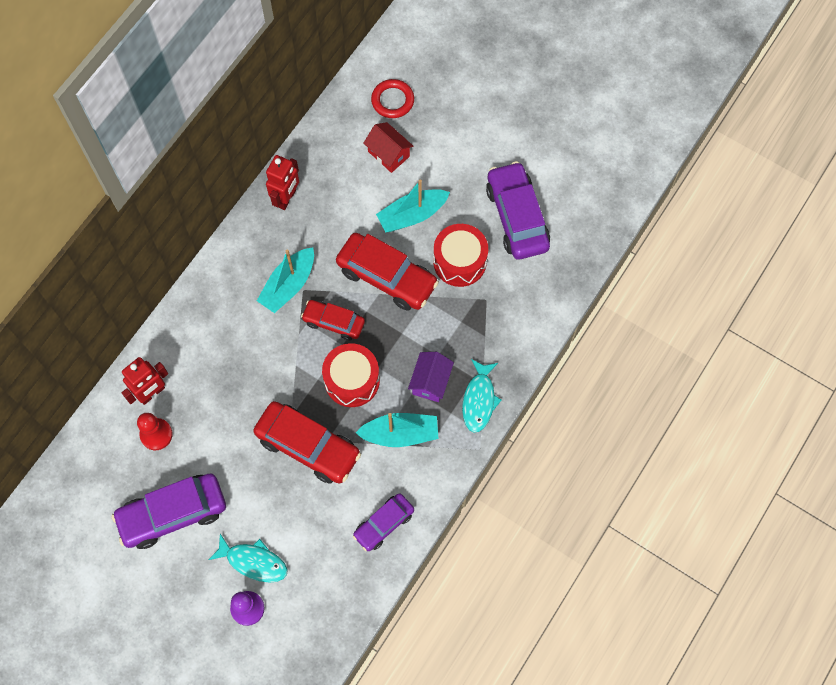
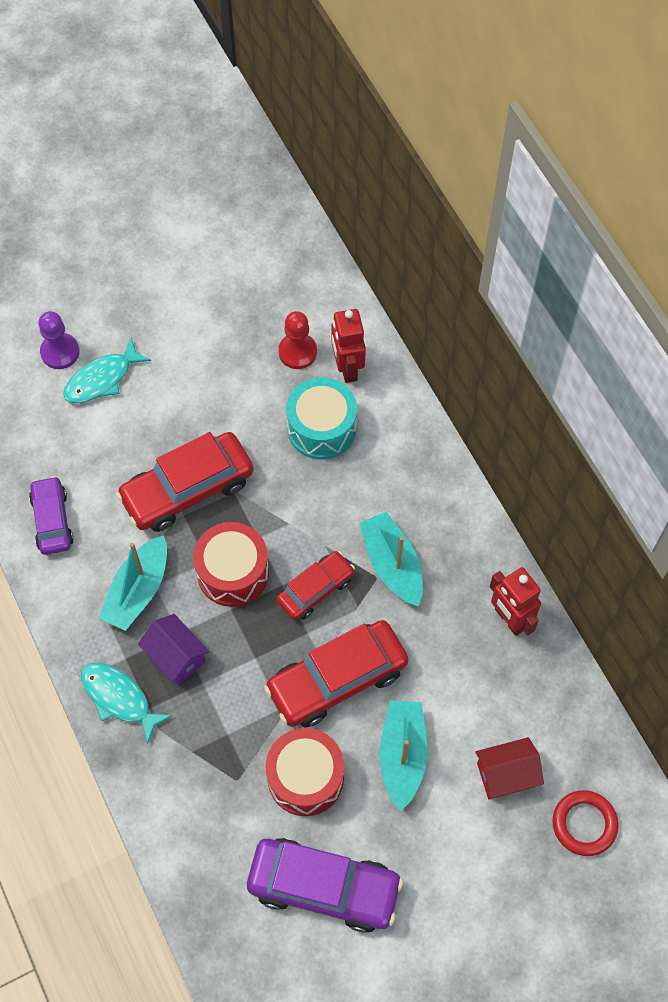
camera: 120 degrees right, 5 degrees down
purple car [111,474,226,549] -> none
none -> turquoise drum [286,377,357,460]

